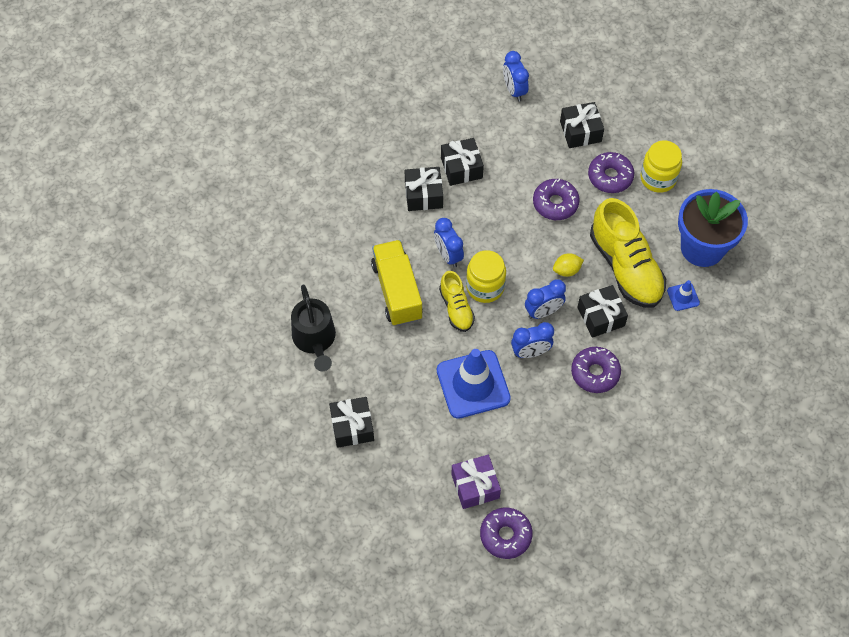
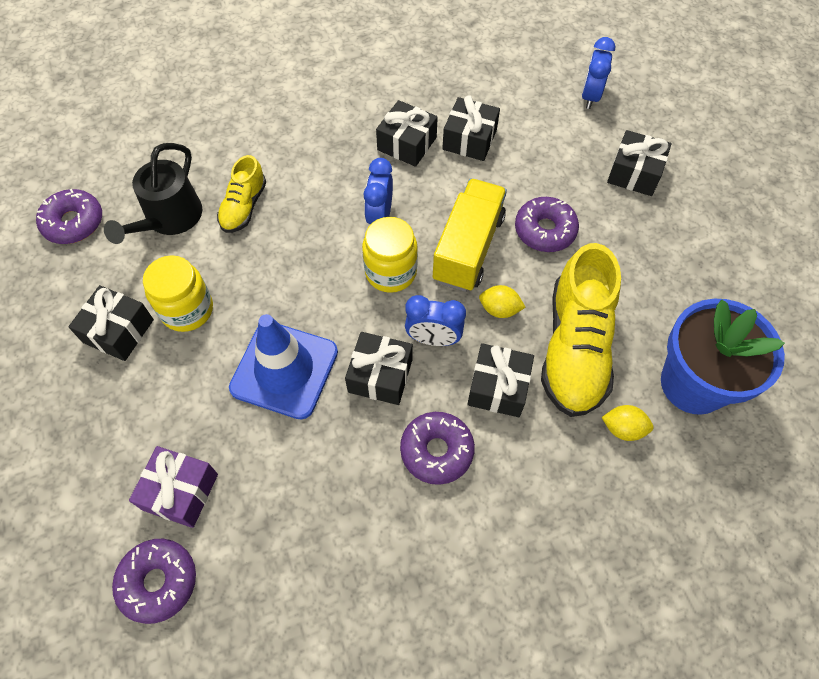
camera: 35 degrees right, 0 degrees up
yellow truck [371,240,423,326] -> yellow truck moved to [433,179,507,292]
yellow shoe [439,271,475,332] -> yellow shoe moved to [217,155,266,233]
blue clock [511,322,554,358] -> black gift [345,332,413,405]
purple donut [588,152,634,193] -> purple donut moved to [36,189,102,244]
yellow jar [640,140,682,193] -> yellow jar moved to [143,255,213,332]
blue traffic cone [667,280,700,311] -> yellow lemon [601,405,654,441]

